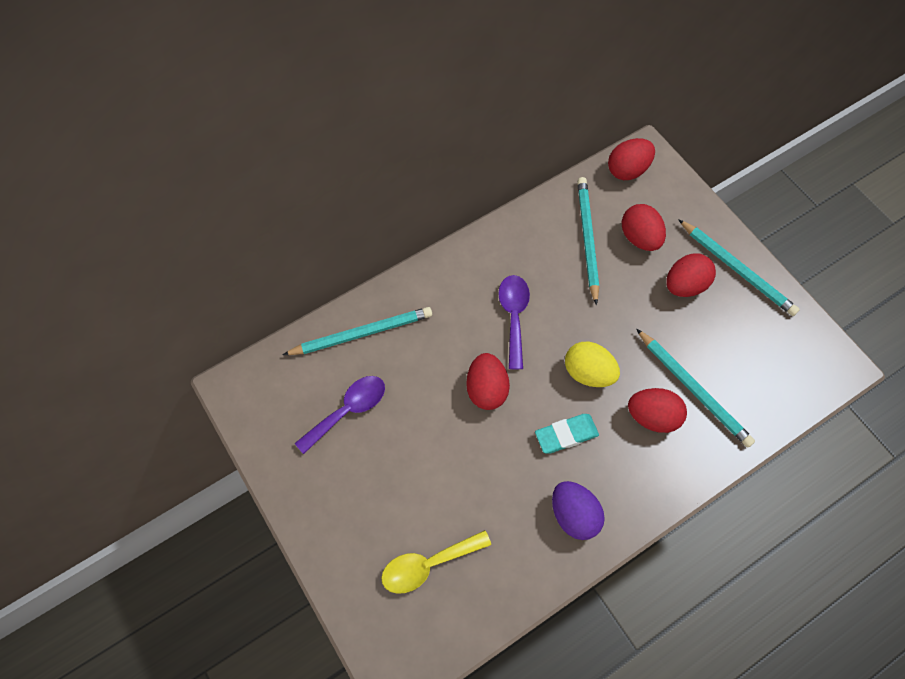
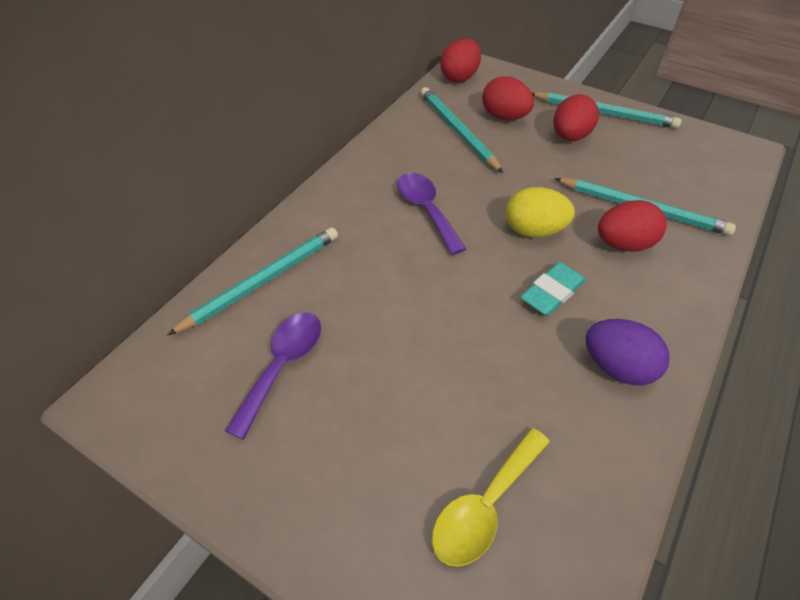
camera: 25 degrees left, 15 degrees down
red egg [466,353,510,410] -> none

